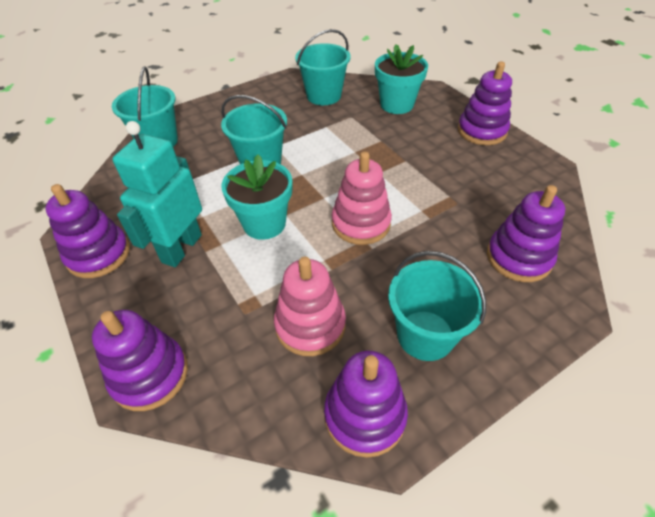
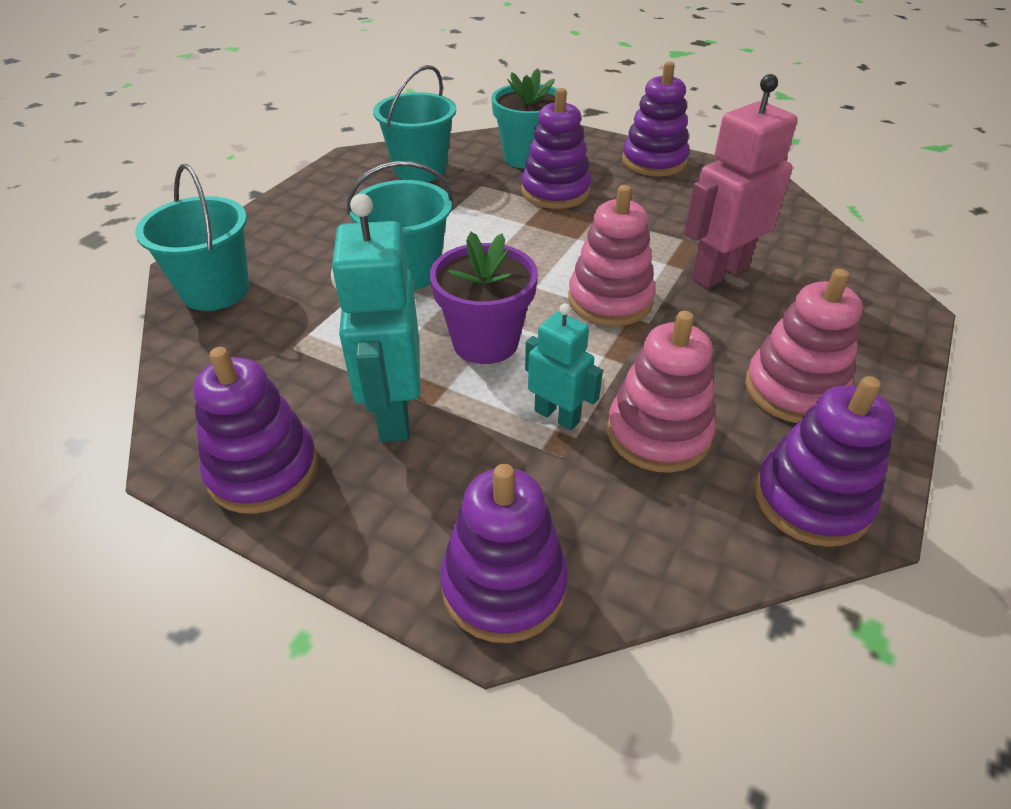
camera: 30 degrees left, 5 degrees down
turquoise flower pot [221,154,292,240] -> purple flower pot [430,232,538,364]
turquoise bucket [388,251,486,361] -> pink stacking toy [745,269,863,423]
purple stacking toy [487,185,565,282] -> purple stacking toy moved to [521,88,591,209]
none -> turquoise robot [525,303,603,430]
none -> pink robot [684,74,797,288]

